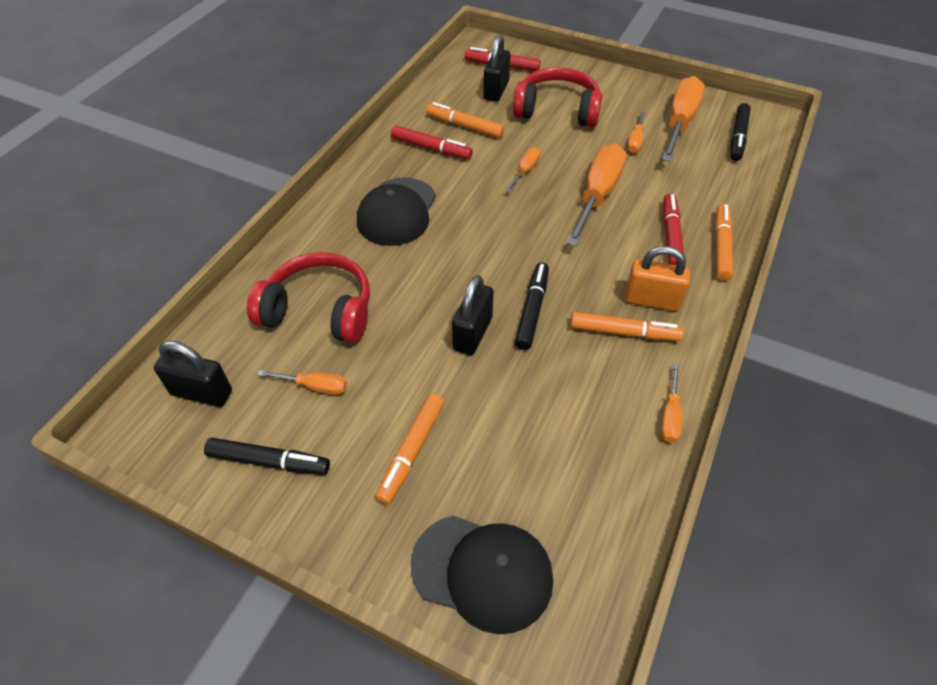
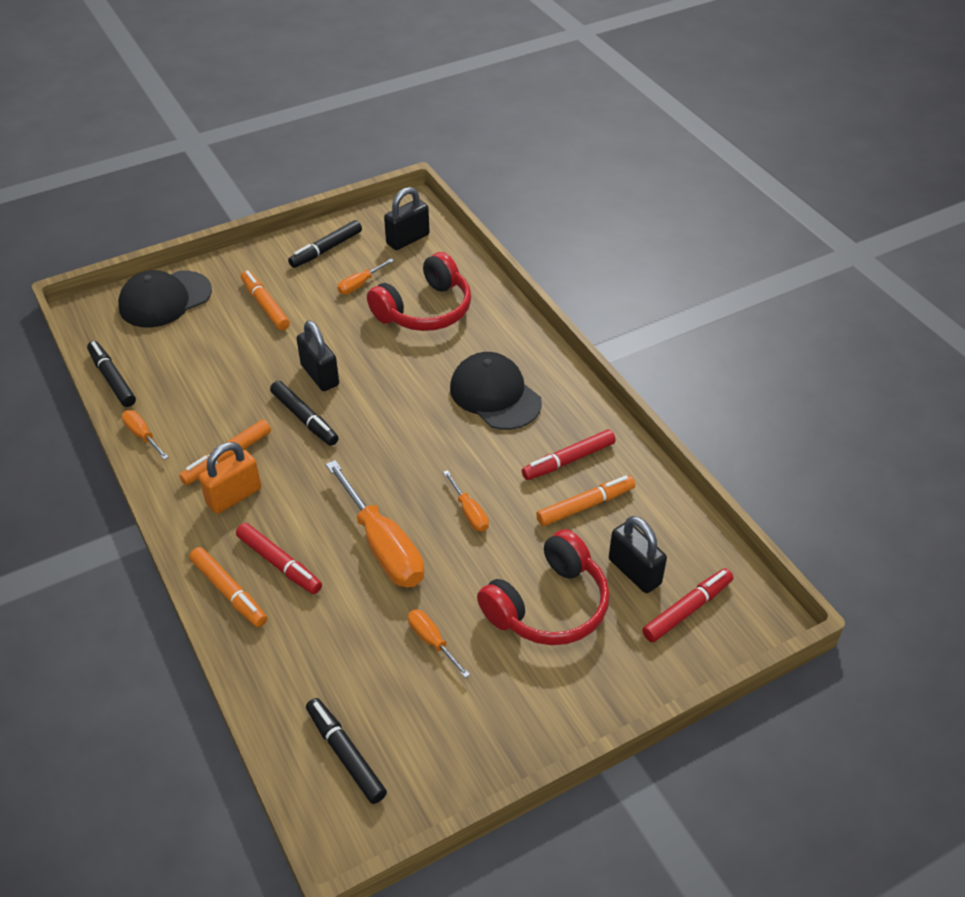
camera: 125 degrees right, 5 degrees down
orange screwdriver [662,76,705,162] -> none
none -> black marker [87,341,136,407]

